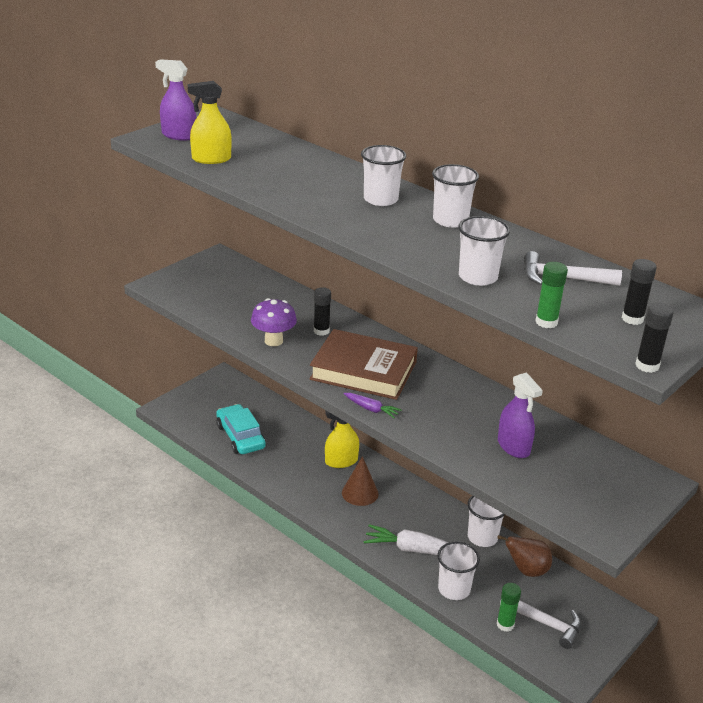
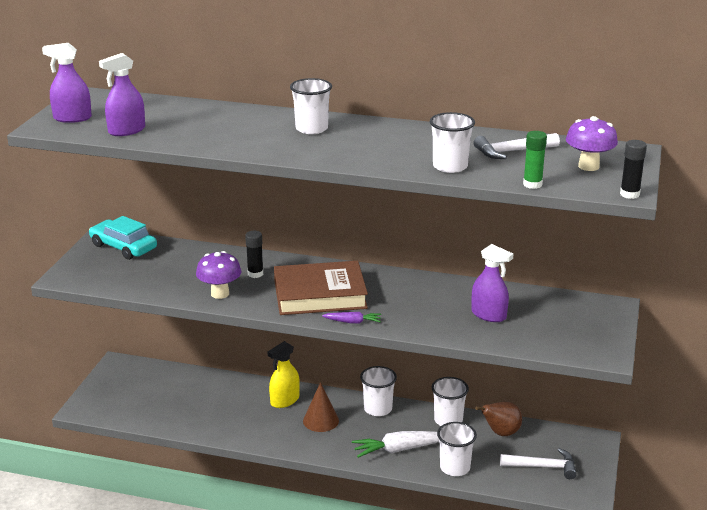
camera: 25 degrees left, 5 degrees down
yellow spray bottle [188,81,232,164] -> purple spray bottle [99,53,145,136]
turquoise car [216,404,266,454] -> turquoise car moved to [89,216,157,260]
white cup [432,164,479,228] -> white cup moved to [360,366,397,416]
green glue stick [497,583,521,632] -> none
black glue stick [622,259,657,325] -> purple mushroom [566,116,618,171]

